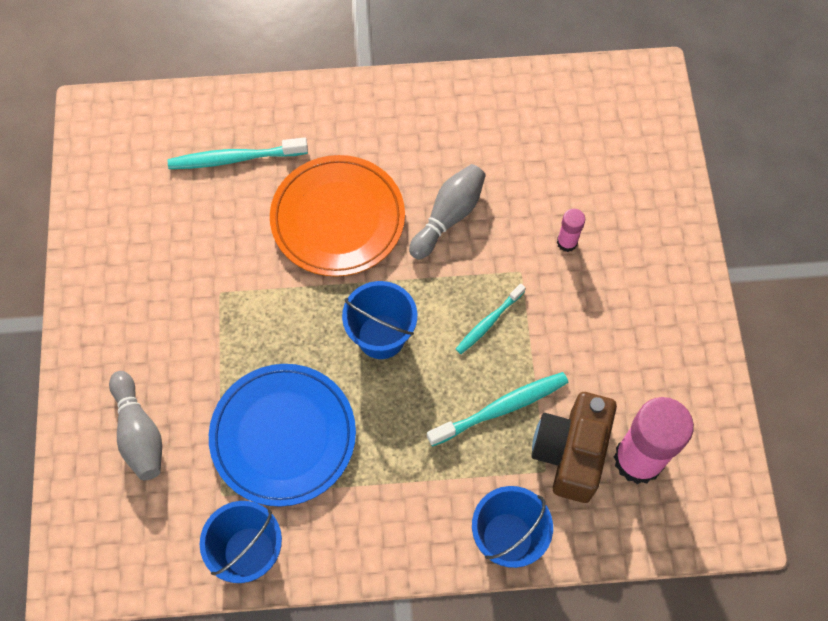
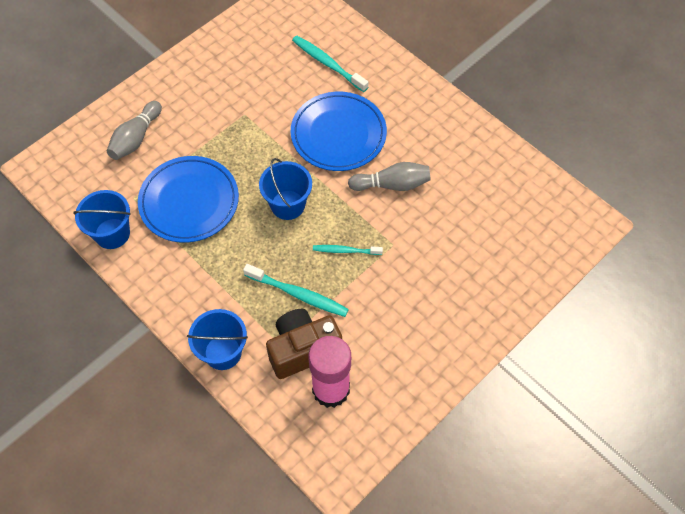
camera: 50 degrees right, 5 degrees down
orange plate [270,155,405,277] -> blue plate [291,92,387,171]
pink glue stick [557,209,585,252] -> none

